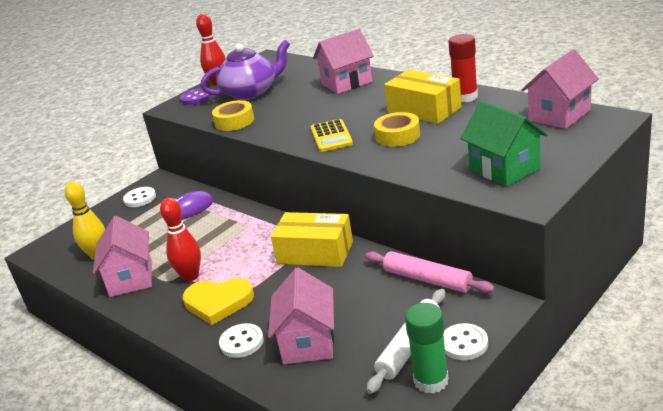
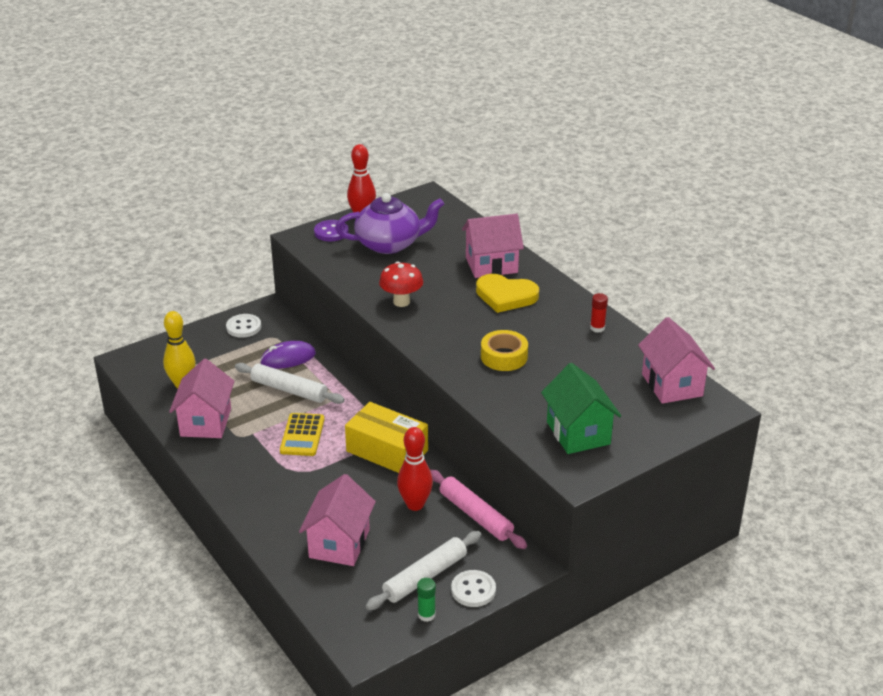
camera: 10 degrees right, 5 degrees up
red bowling pin [160,198,201,281] -> red bowling pin moved to [397,427,433,511]
yellow heart [183,278,254,325] -> yellow heart moved to [476,274,539,313]
yellow tape [212,100,254,131] -> none
white button [219,323,264,358] -> none
yellow calculator [311,119,353,152] -> yellow calculator moved to [280,413,324,456]
yellow box [384,69,462,124] -> none
green glue stick [405,303,449,394] -> green glue stick [417,578,436,622], size x0.55
red glue stick [448,34,478,103] -> red glue stick [590,293,608,333], size x0.55
pink house [521,49,599,129] -> pink house turned 75 degrees counterclockwise [638,317,715,404]
none -> white rolling pin [235,363,345,404]
none -> red mushroom [379,261,423,307]

